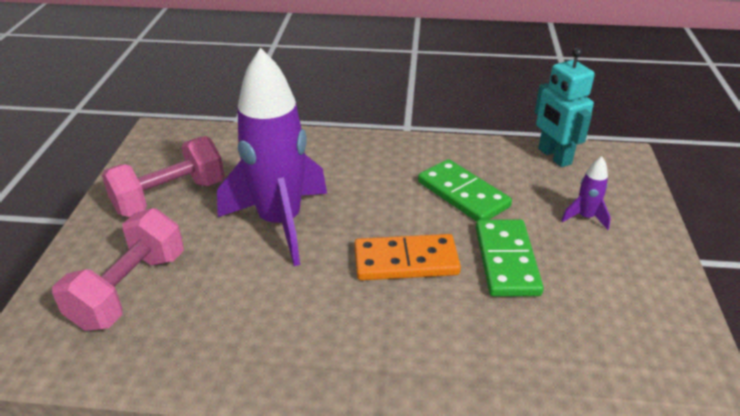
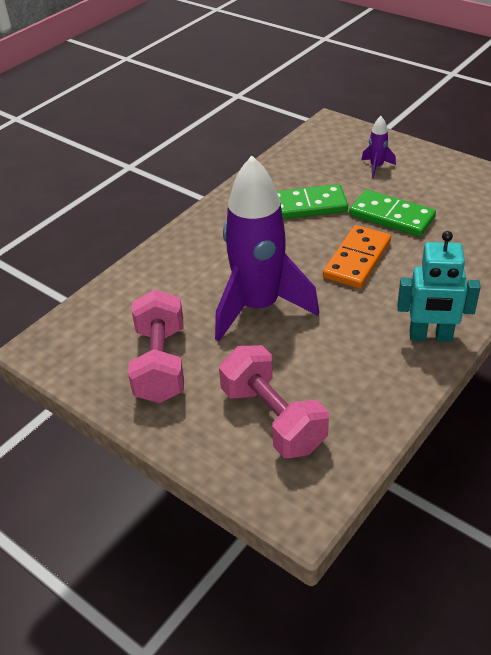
camera: 55 degrees left, 5 degrees up
turquoise robot [535,48,595,167] -> turquoise robot moved to [397,231,481,342]

